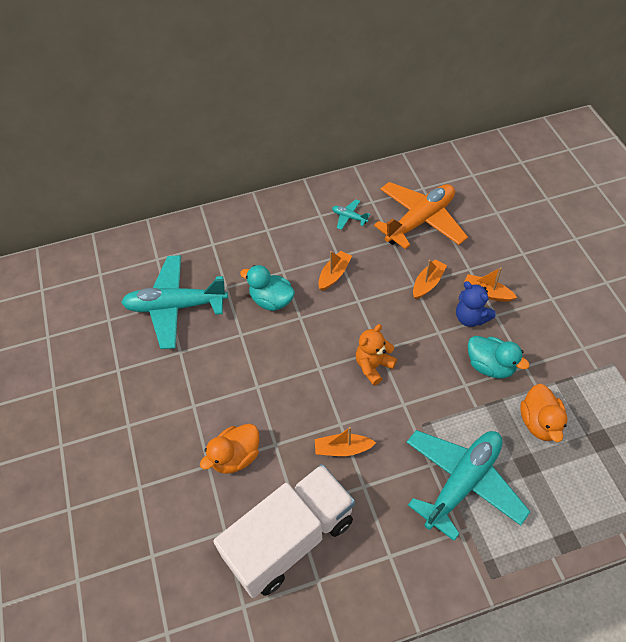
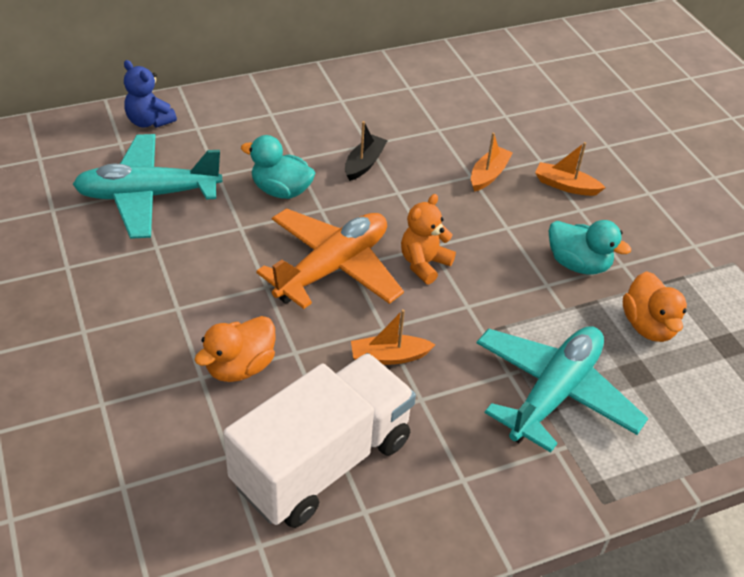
camera: 10 degrees left, 10 degrees down
orange boat [318,251,352,291] -> black boat [345,121,388,181]
turquoise plane [332,199,370,230] -> none
orange plane [374,182,468,249] -> orange plane moved to [256,208,404,309]
blue teddy bear [456,281,496,327] -> blue teddy bear moved to [124,60,177,128]

